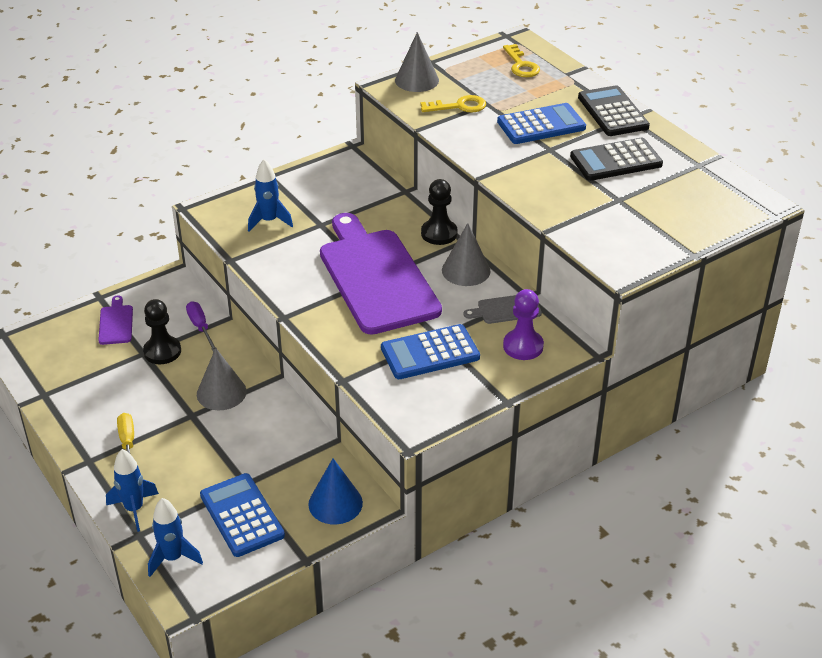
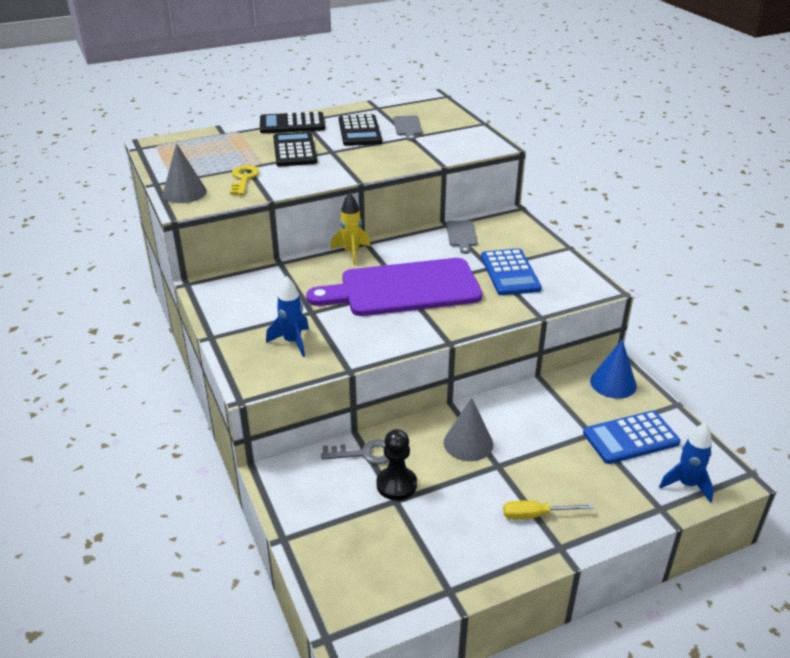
camera: 80 degrees left, 5 degrees down
purple cutting board [98,296,133,345] -> none
blue rocket [106,449,159,532] -> none
purple screwdriver [186,301,217,352] -> grey key [321,439,389,464]
black pawn [421,179,457,245] -> yellow rocket [331,192,370,265]
grey cone [442,223,491,286] -> none
blue calculator [497,103,586,144] -> black calculator [273,132,317,166]
yellow key [503,44,540,77] -> none
purple pawn [503,289,544,360] -> none
none -> grey cutting board [393,115,423,141]

